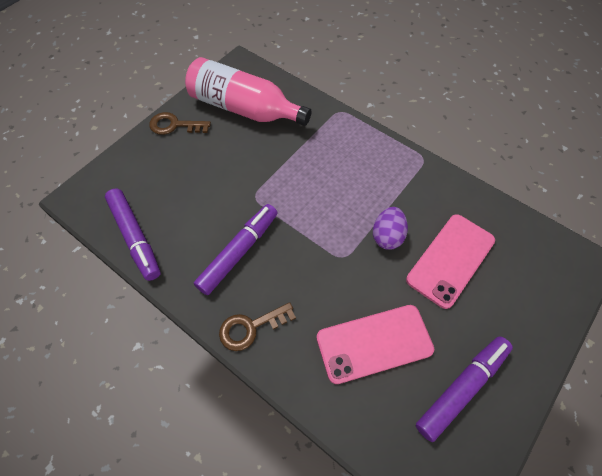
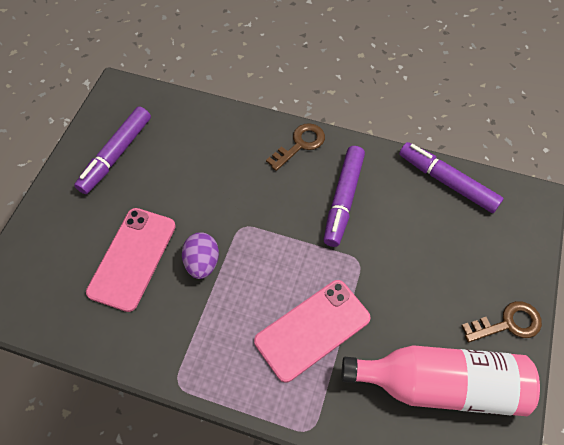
camera: 160 degrees right, 0 degrees up
pink phone [317,305,434,384] -> pink phone moved to [254,280,371,383]

